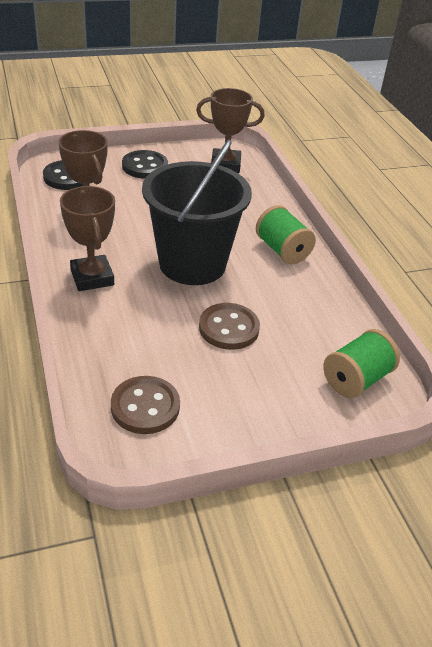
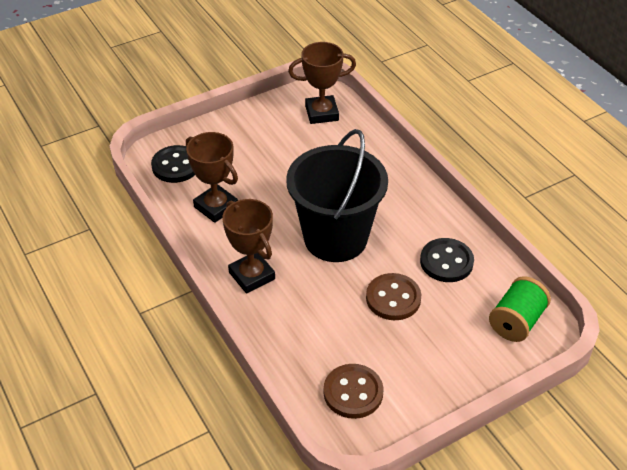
camera: 10 degrees left, 5 degrees up
black button [122,150,168,179] -> black button moved to [420,238,474,282]
green spool [256,205,316,264] -> none

